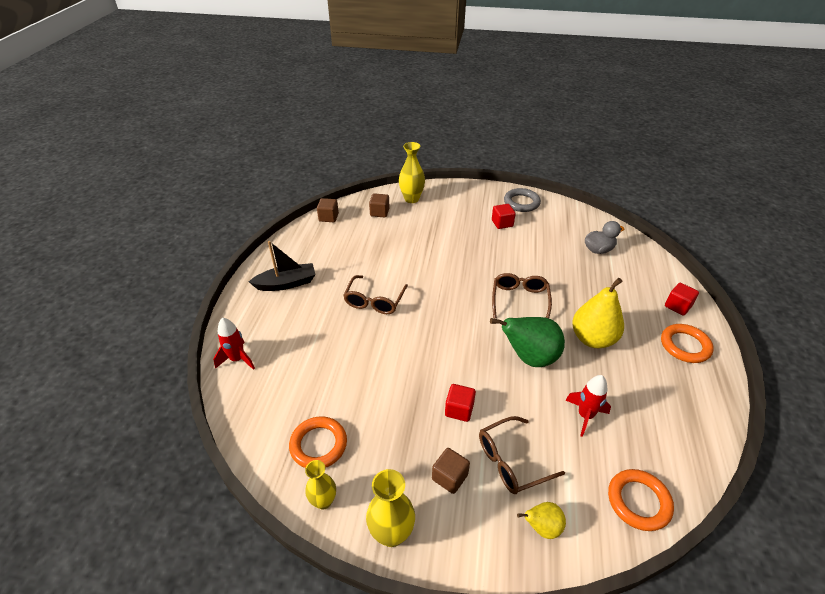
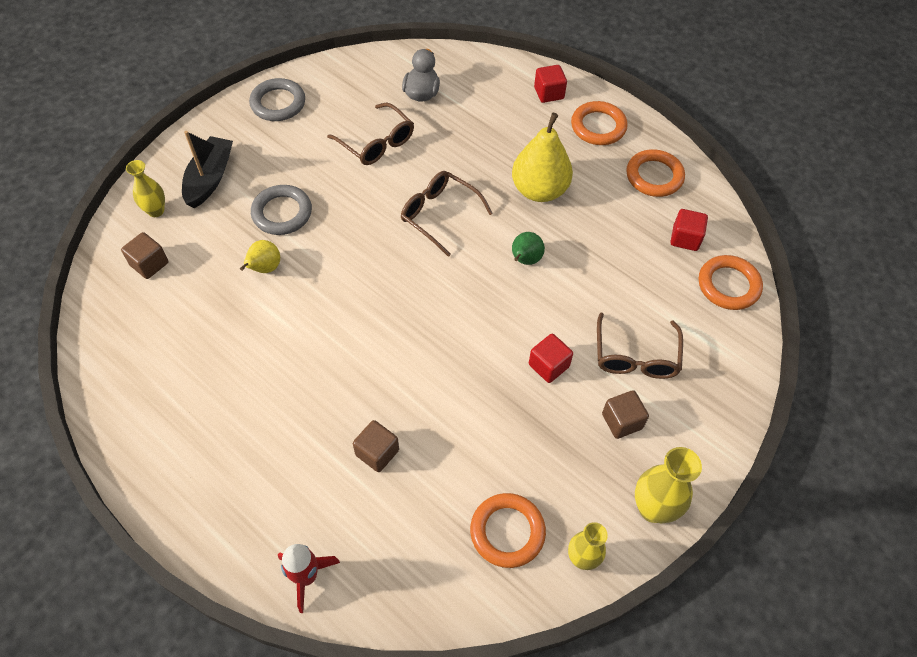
camera: 60 degrees left, 15 degrees up
black boat [249,241,316,291] -> black boat moved to [182,131,233,208]
brown cube [317,198,339,222] -> brown cube moved to [353,420,399,472]
brown glasses [343,275,408,314] -> brown glasses moved to [327,103,414,165]
yellow vase [399,142,425,203] -> yellow vase [126,160,165,217], size x0.66
green pear [490,317,565,367] -> green pear [512,232,545,265], size x0.52
red cube [492,204,516,229] -> red cube moved to [670,209,708,251]
yellow pear [517,502,566,539] -> yellow pear moved to [240,240,280,273]
red rocket [565,375,611,437] -> none
none -> grey ring [251,185,312,235]
none -> orange ring [626,149,685,197]

